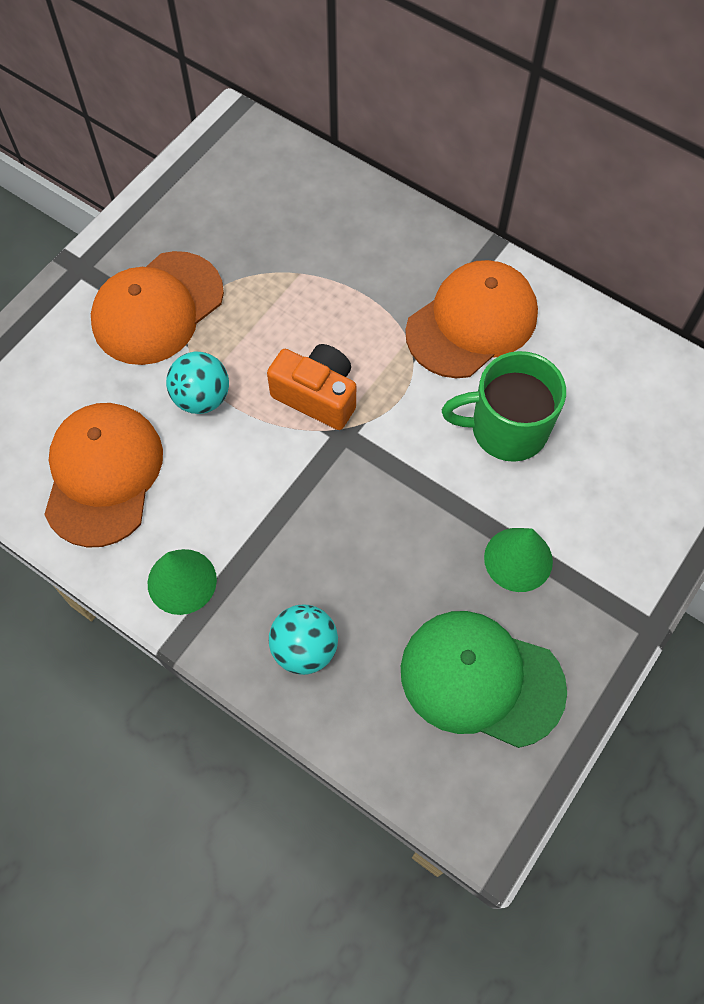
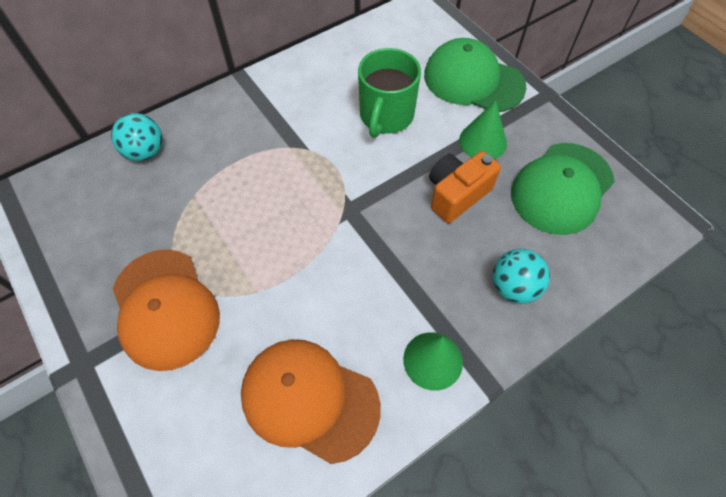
camera: 70 degrees left, 5 degrees down
turquoise ball [166,351,229,414] -> turquoise ball moved to [111,113,163,161]
orange camera [267,344,356,430] -> orange camera moved to [429,151,501,223]
orange cap [405,260,538,378] -> none
none -> green cap [424,38,526,112]

